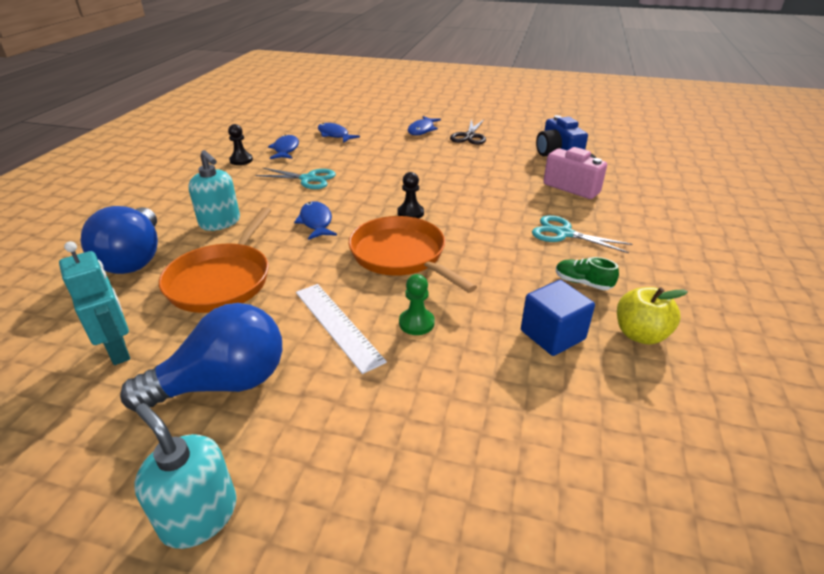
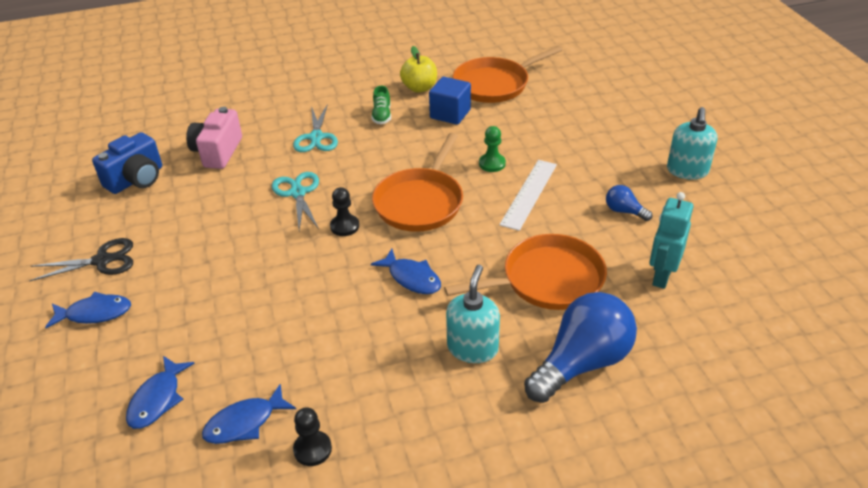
camera: 120 degrees left, 5 degrees up
blue light bulb [120,303,282,412] -> blue light bulb [606,185,653,221], size x0.45
turquoise scissors [255,168,336,189] -> turquoise scissors moved to [272,172,319,230]
blue fish [294,201,337,240] -> blue fish turned 90 degrees counterclockwise [371,249,441,294]
none -> orange pan [453,46,562,103]

